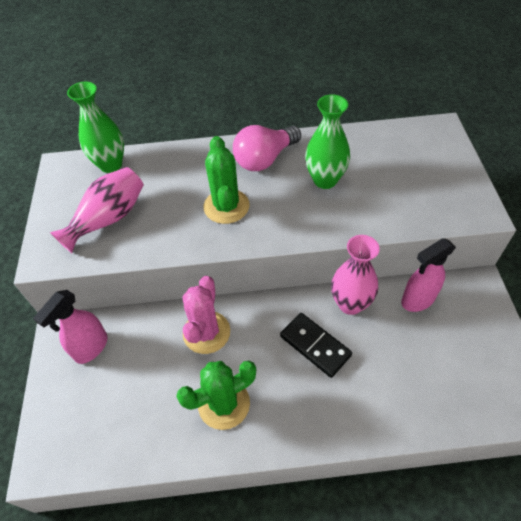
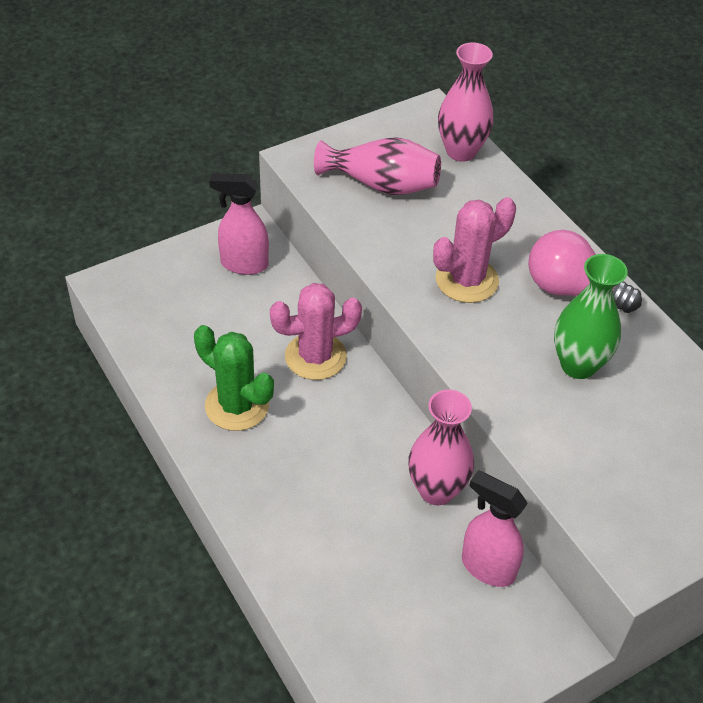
camera: 60 degrees right, 5 degrees down
green vase [67,81,124,173] -> pink vase [438,43,494,162]
green cactus [203,136,249,224] -> pink cactus [433,197,516,303]
black domino [280,313,352,378] -> none

